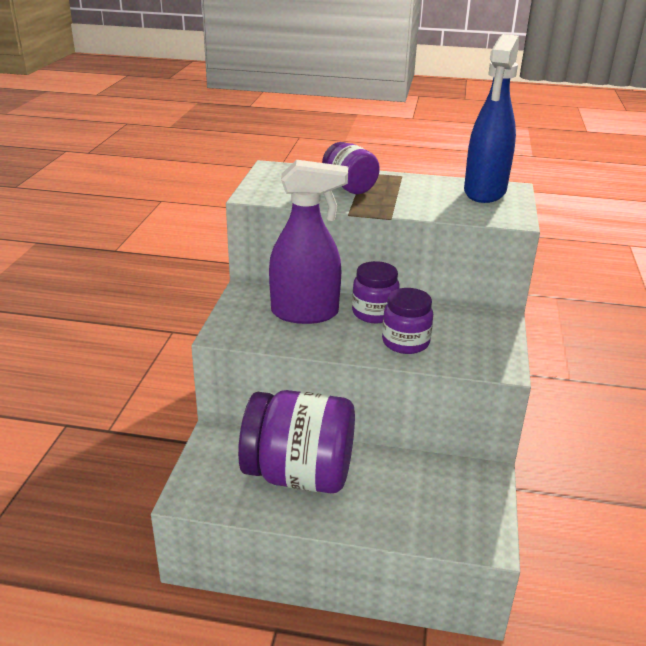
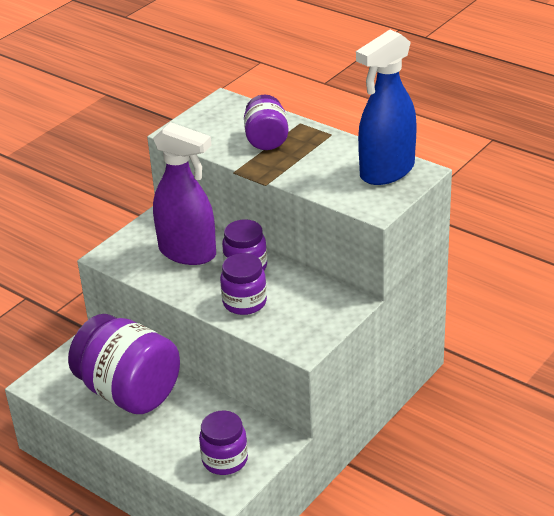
camera: 30 degrees right, 5 degrees up
none -> purple jar [199,411,248,475]

